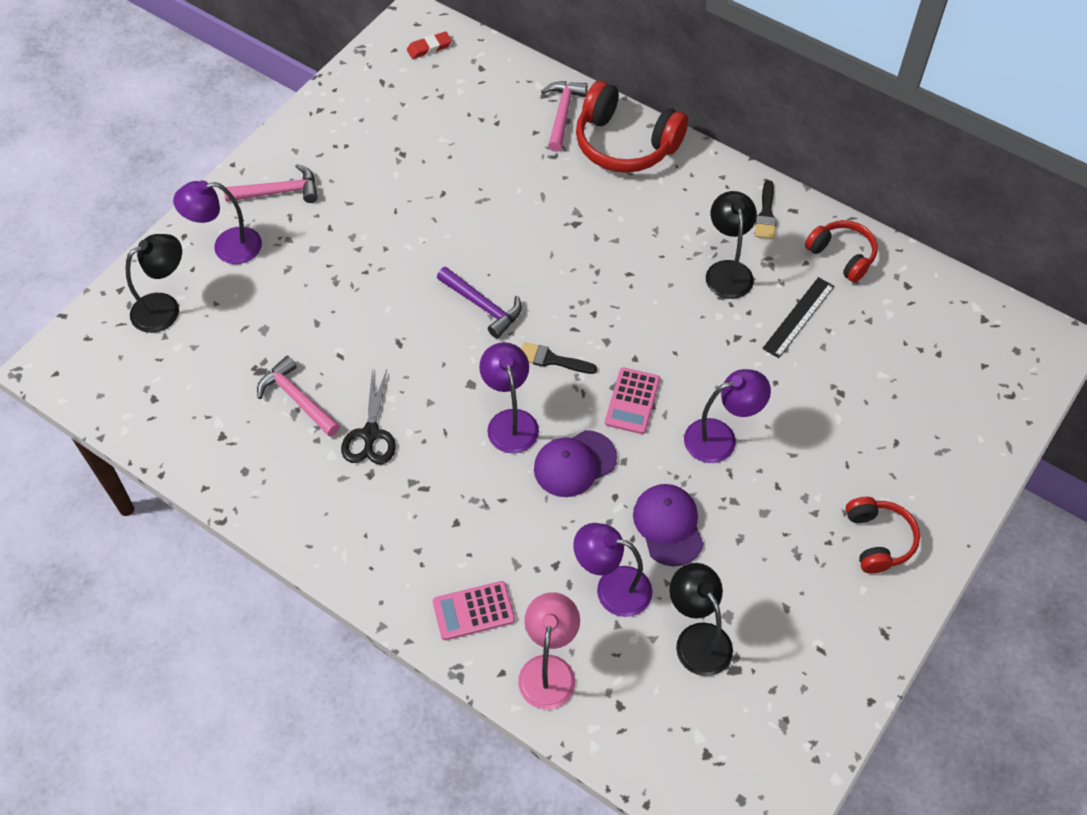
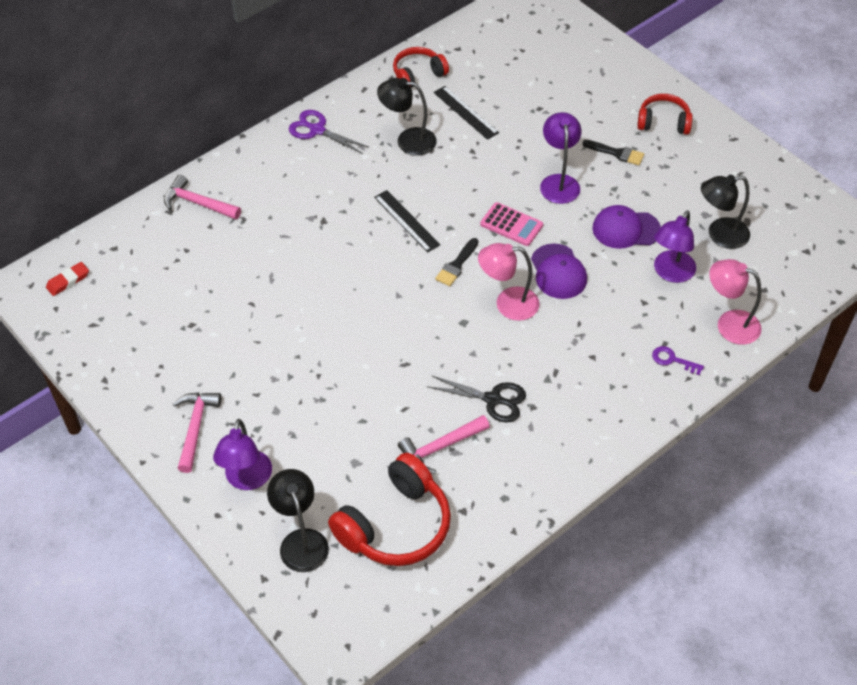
camera: 75 degrees left, 5 degrees down
red eraser [407,31,452,59] -> red eraser turned 60 degrees clockwise [46,262,89,296]
pink calculator [433,581,515,640] -> purple key [652,346,704,375]
purple hammer [437,267,522,338] -> none
purple lamp [479,342,539,453] -> pink lamp [478,243,540,321]
red headphones [576,80,688,173] -> red headphones moved to [328,453,451,566]
black brush [755,180,777,239] -> black brush moved to [582,140,644,165]
none -> purple scissors [289,110,368,154]
none -> black ruler [374,190,440,252]

